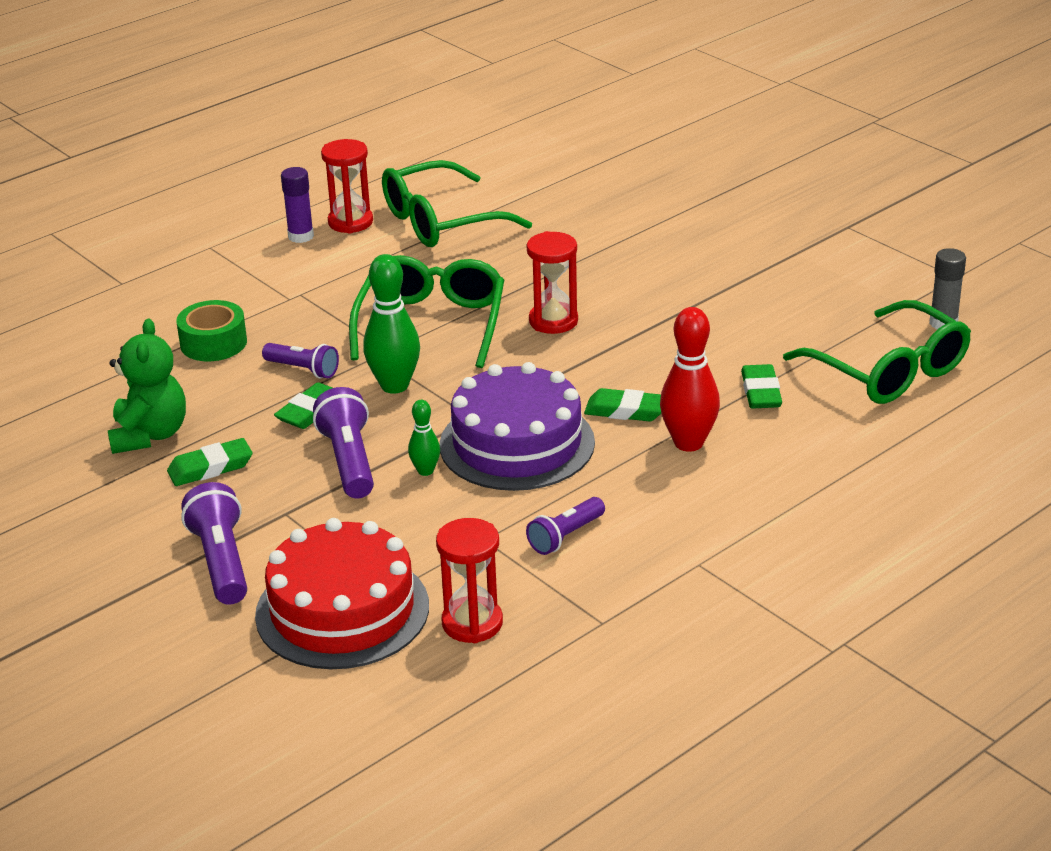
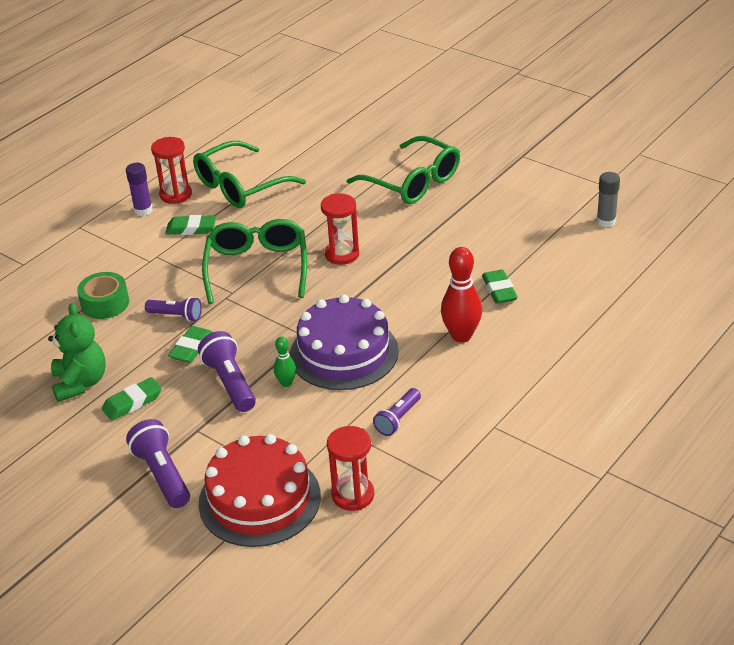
camera: 10 degrees left, 5 degrees up
green bowling pin [363,254,420,394] -> none
green eraser [584,388,661,421] -> green eraser moved to [165,215,216,235]
green glasses [783,300,971,404] -> green glasses moved to [347,136,460,204]

